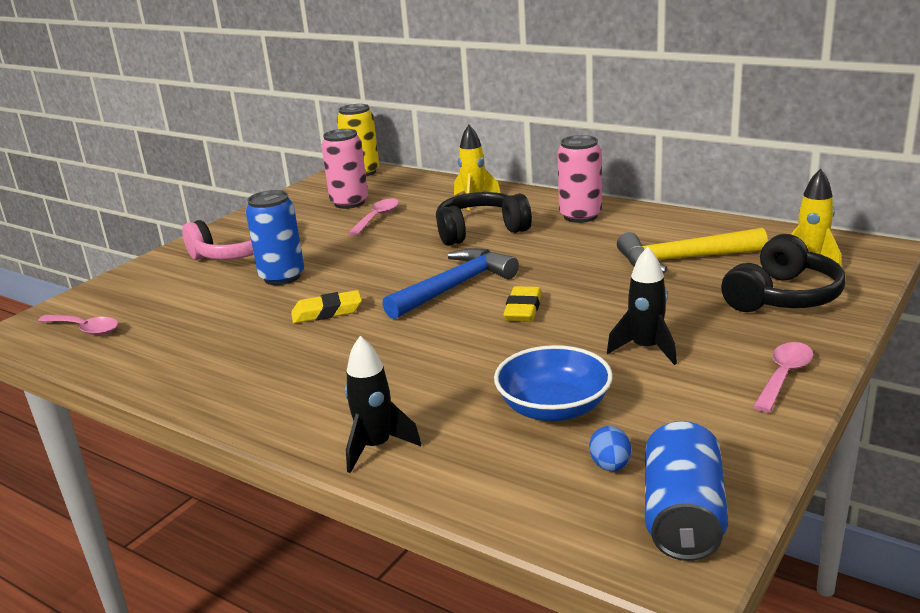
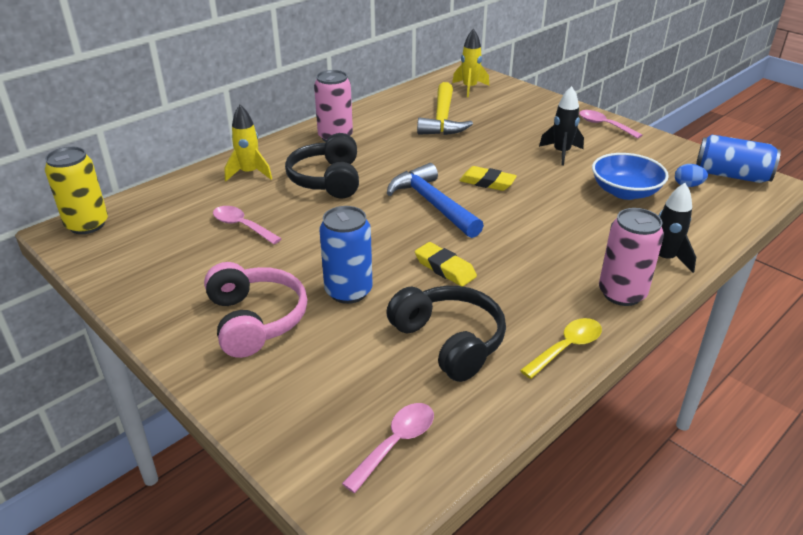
camera: 80 degrees left, 10 degrees up
yellow eraser [291,290,362,323] -> yellow eraser turned 45 degrees counterclockwise [415,242,477,287]
pink can [321,129,368,209] -> pink can moved to [599,208,664,306]
black headphones [721,234,846,312] -> black headphones moved to [386,286,506,382]
none -> yellow spoon [520,318,602,379]

